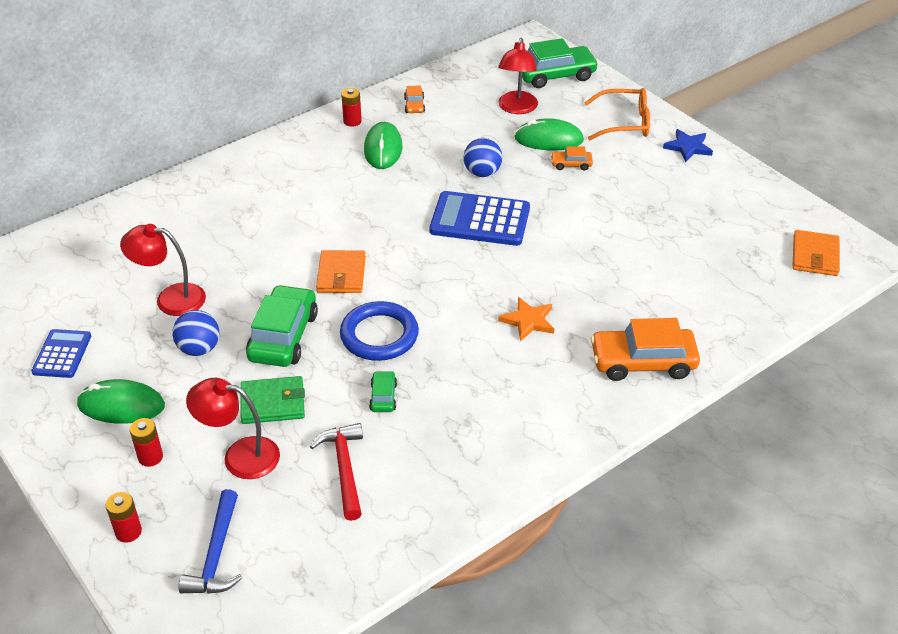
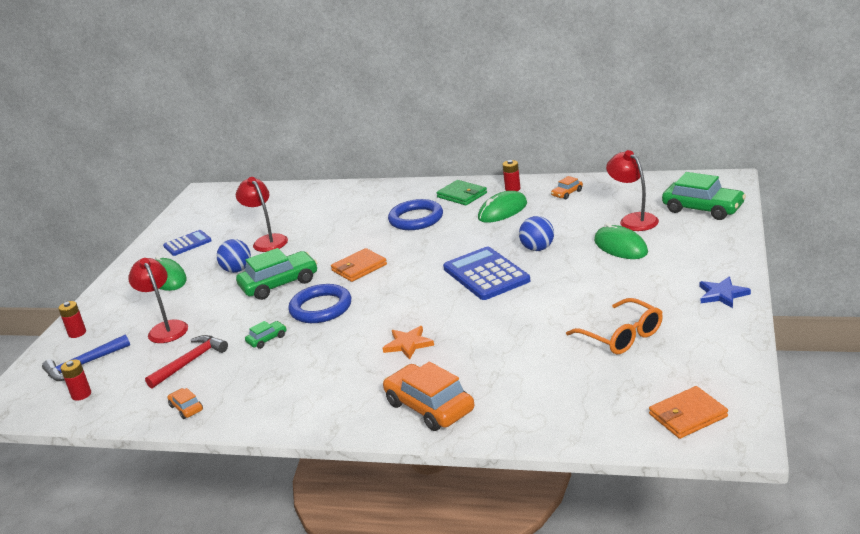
camera: 55 degrees right, 15 degrees down
red battery [130,418,163,467] -> red battery moved to [60,359,91,401]
green wallet [241,376,305,424] -> green wallet moved to [436,180,487,205]
red lamp [498,38,538,114] -> red lamp turned 90 degrees clockwise [606,150,659,231]
orange car [551,146,593,170] -> orange car moved to [167,388,203,419]
orange glasses [585,88,650,140] -> orange glasses moved to [566,298,663,354]
none -> blue ring [388,199,443,230]

